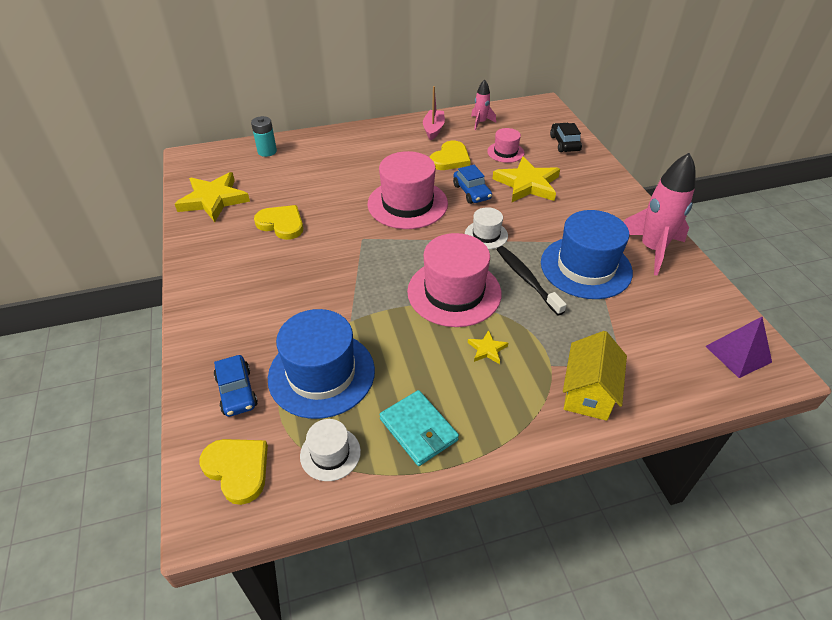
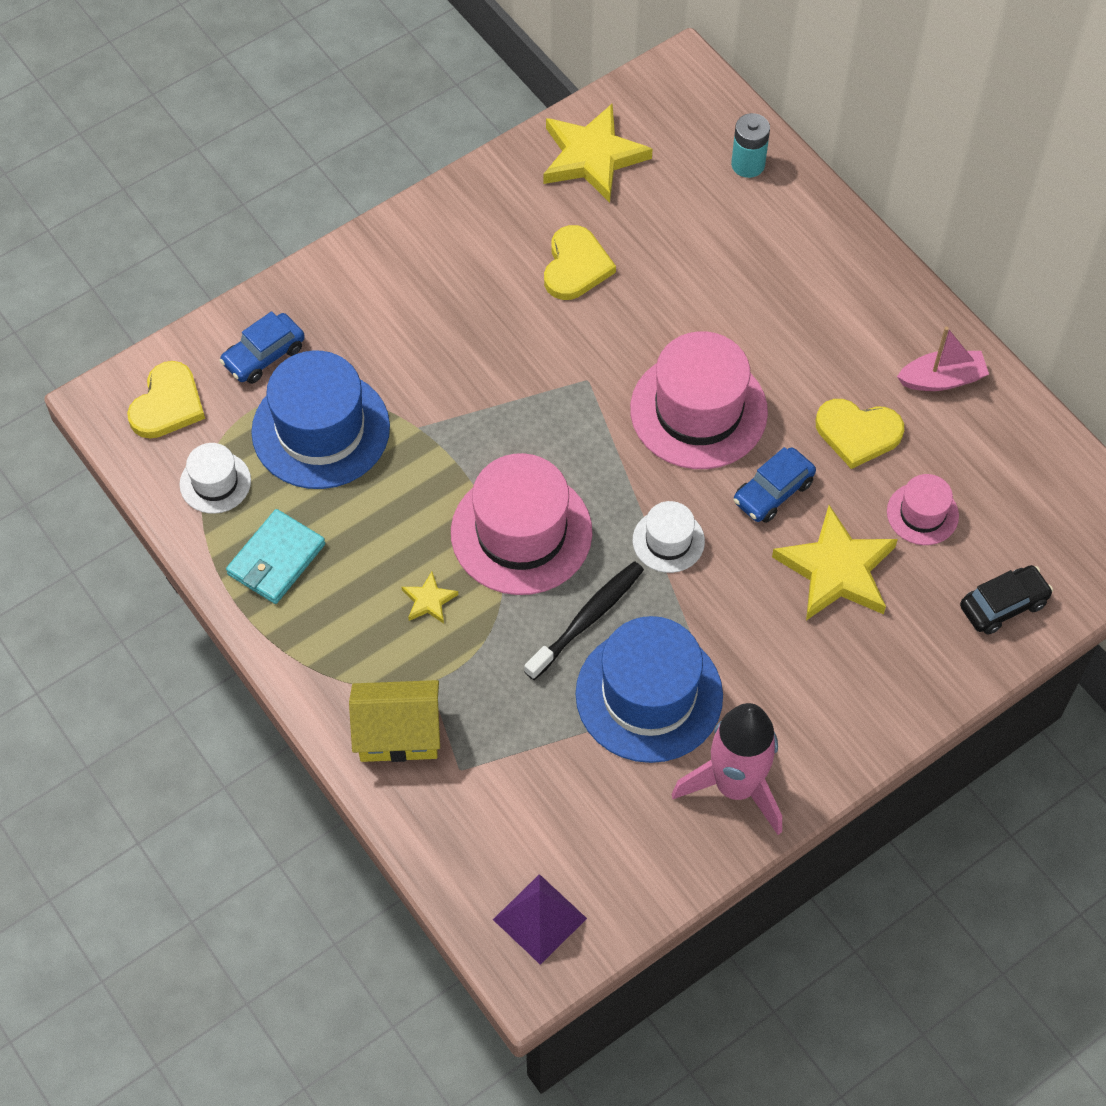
camera: 70 degrees right, 15 degrees up
pink rocket [471,79,496,130] -> none

